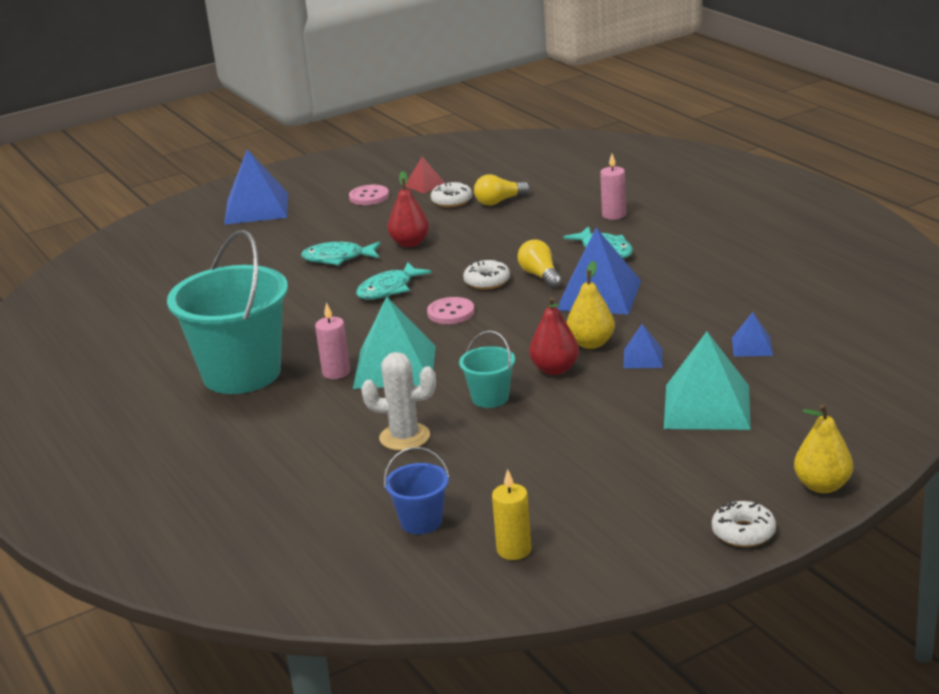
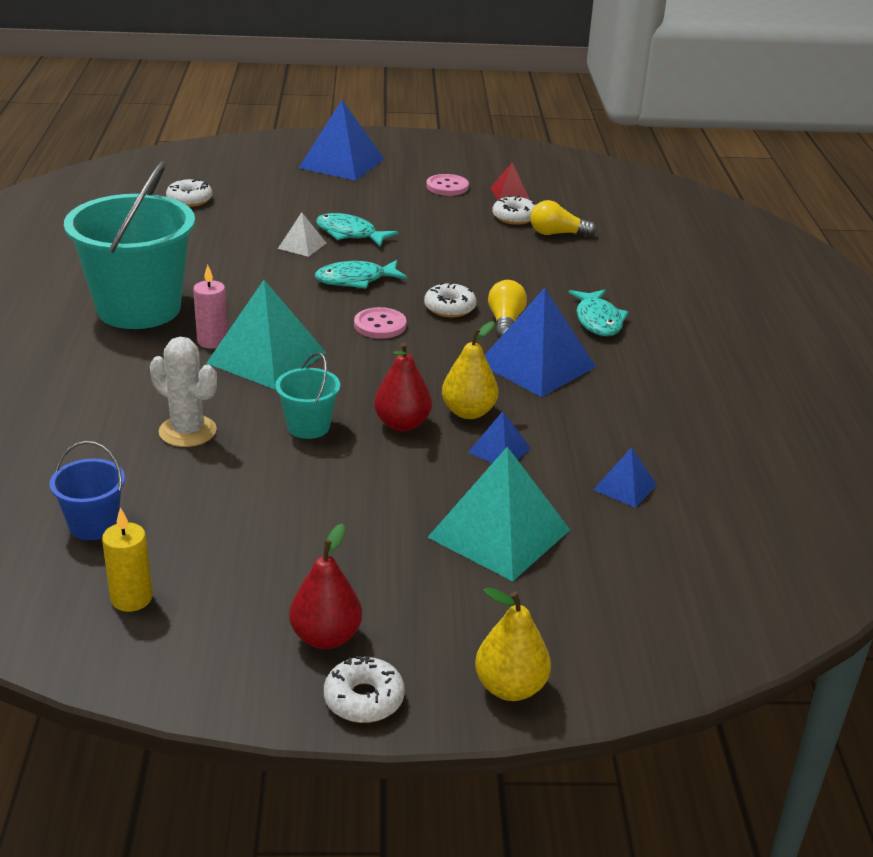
camera: 25 degrees right, 5 degrees up
red pear [388,171,429,247] -> red pear moved to [289,524,362,649]
pink candle [600,154,626,220] -> none
none -> white donut [166,179,212,207]
none -> white pyramid [278,212,326,257]

